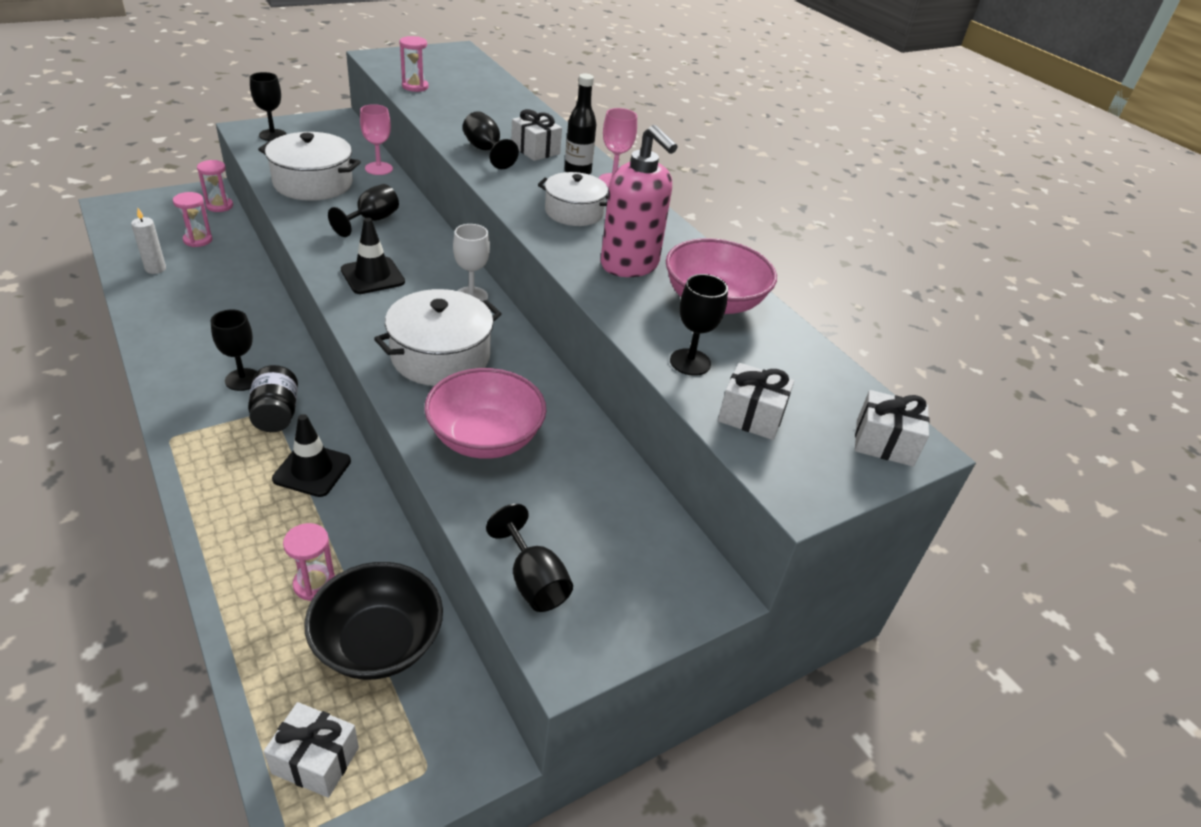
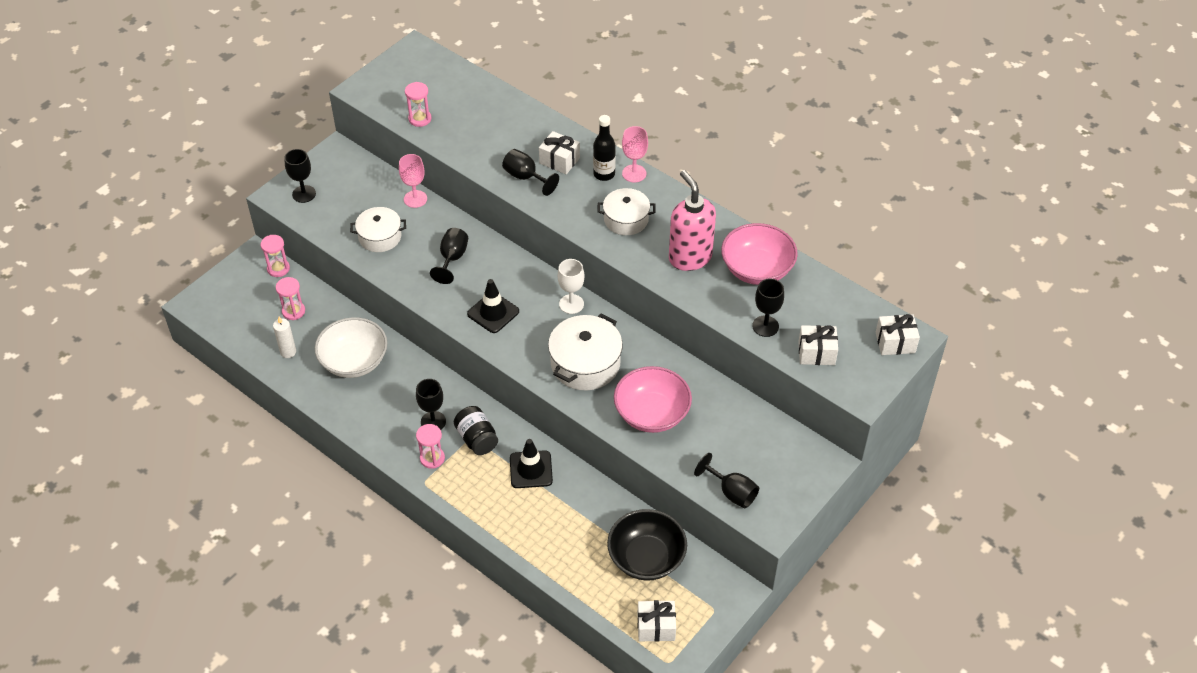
camera: 15 degrees left, 10 degrees up
white pot [258,132,361,201] -> white pot [350,207,406,252], size x0.66
pink hourglass [283,523,335,601] -> pink hourglass moved to [416,424,445,469]
pink soap dispenser [601,125,678,277] -> pink soap dispenser turned 150 degrees counterclockwise [669,170,716,271]
none -> white bowl [315,317,387,378]

